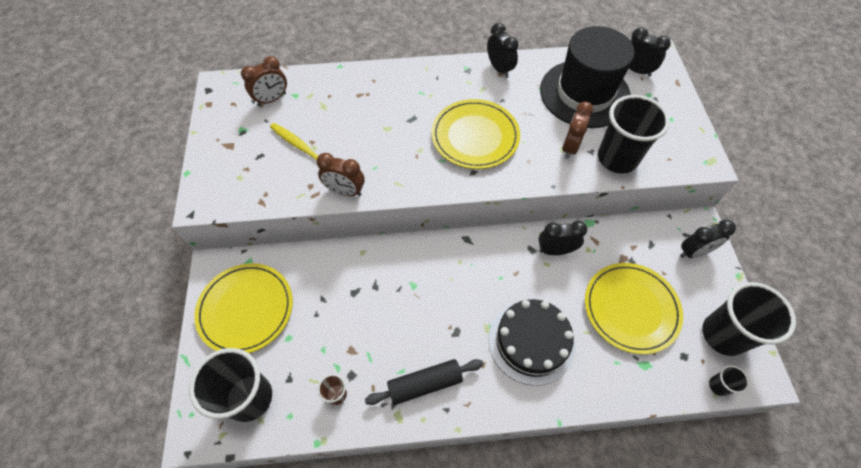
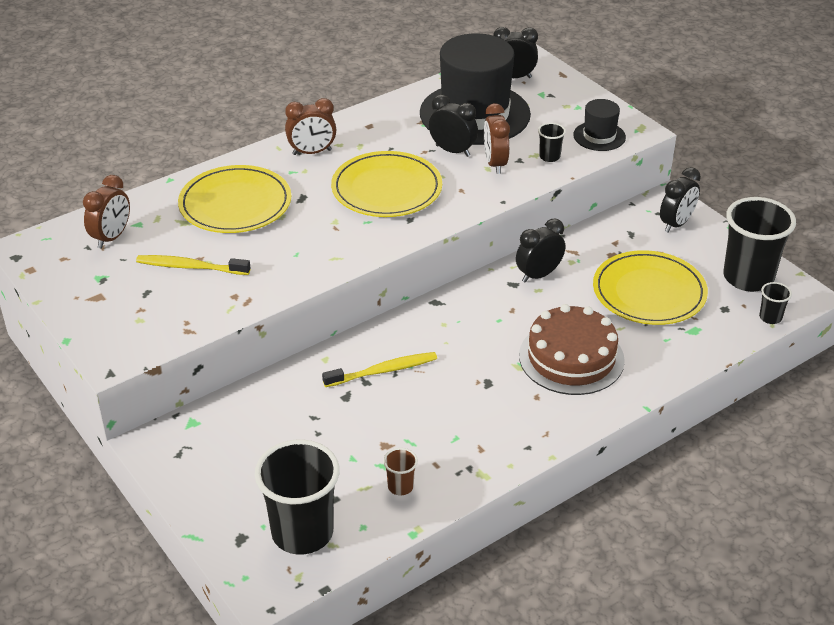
camera: 30 degrees left, 20 degrees down
yellow plate [194,263,293,353] -> yellow plate moved to [178,165,291,233]
brown clock [317,153,365,196] -> brown clock moved to [285,98,336,155]
black rolling pin [365,359,483,405] -> none
black clock [487,23,519,78] -> black clock moved to [429,95,478,157]
black cake [488,299,575,386] -> brown cake [519,304,625,395]
black cup [598,95,670,174] -> black cup [538,123,566,162], size x0.43
none -> yellow toothbrush [322,352,437,387]
none -> black hat [573,99,626,151]

